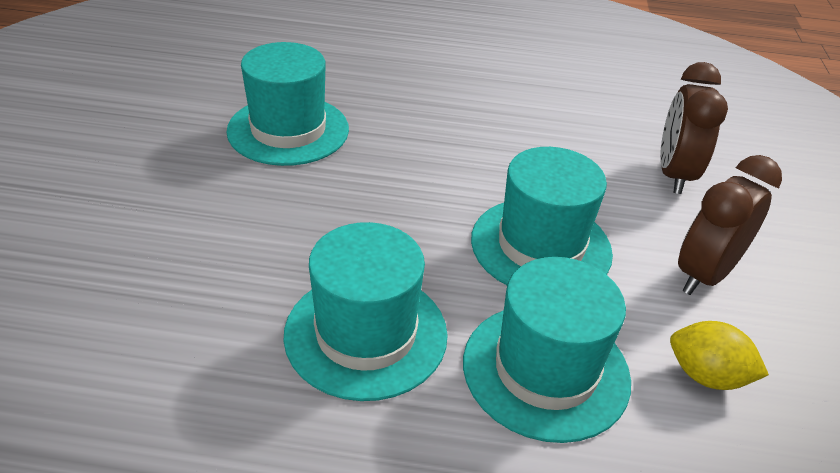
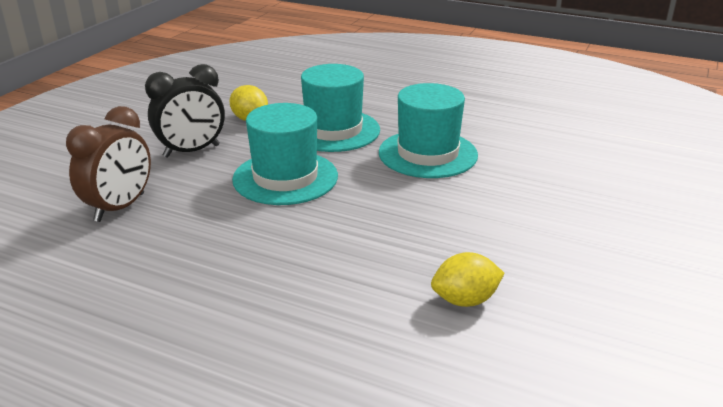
camera: 160 degrees left, 10 degrees down
turquoise hat [226,42,349,166] -> yellow lemon [431,252,505,307]
brown clock [678,155,782,295] -> black clock [145,64,225,158]

